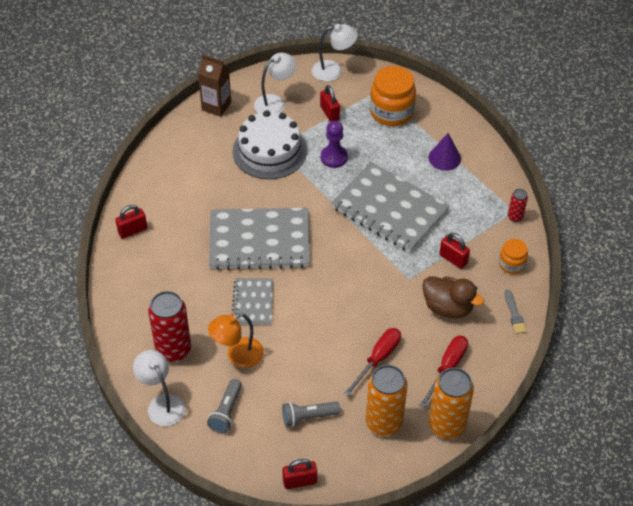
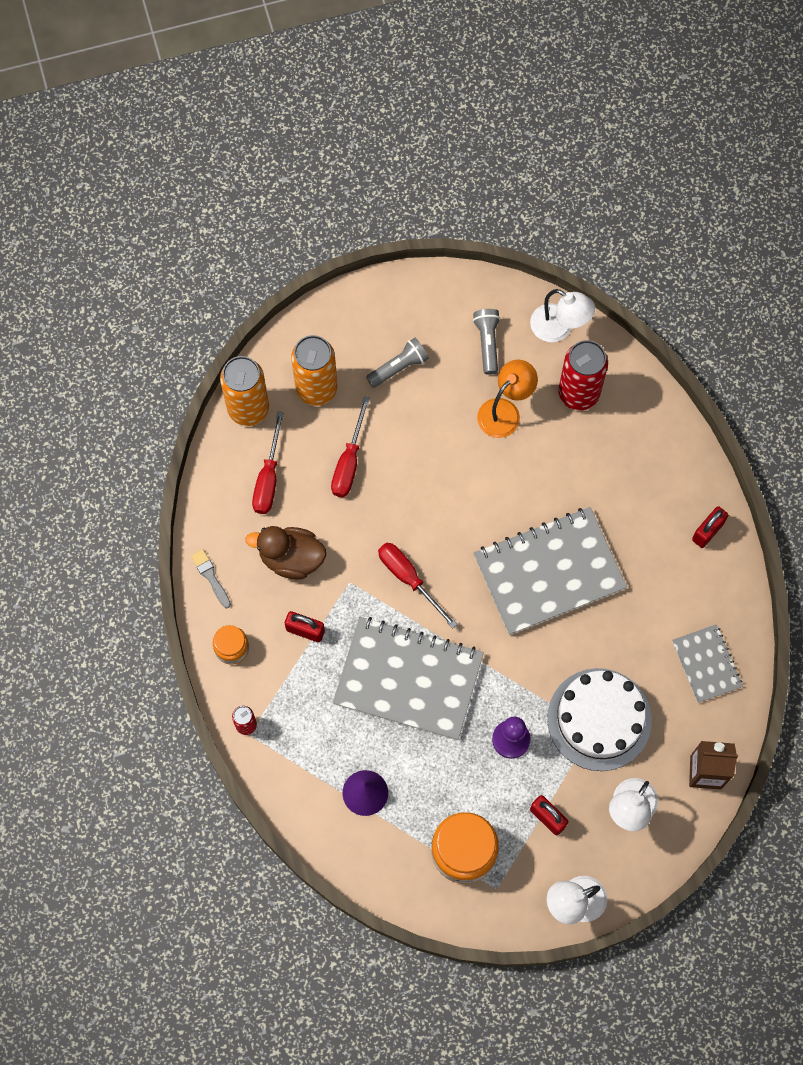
camera: 160 degrees right, 20 degrees up
grey notebook [232,278,273,325] -> grey notebook moved to [672,624,743,703]
red padlock [283,459,317,489] -> none
none -> red screwdriver [378,543,457,628]

